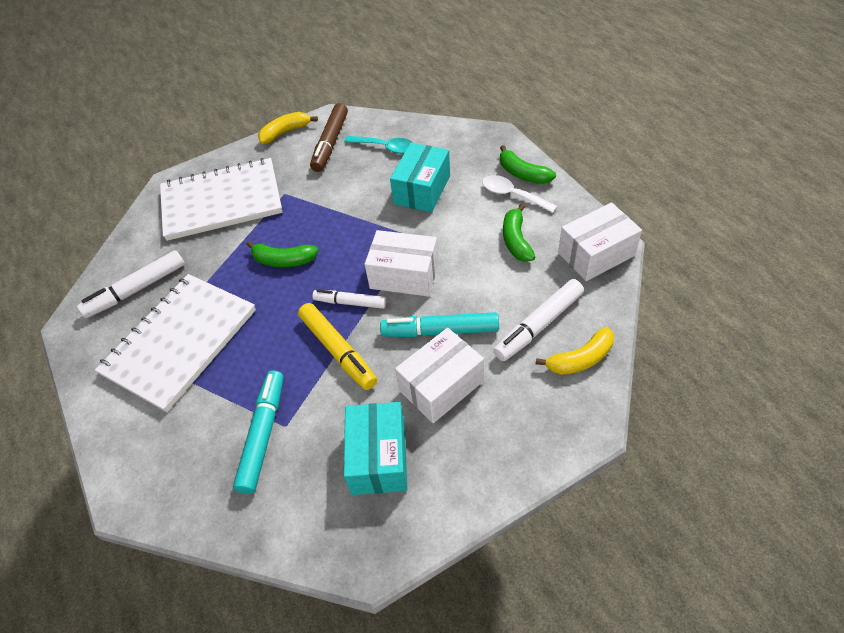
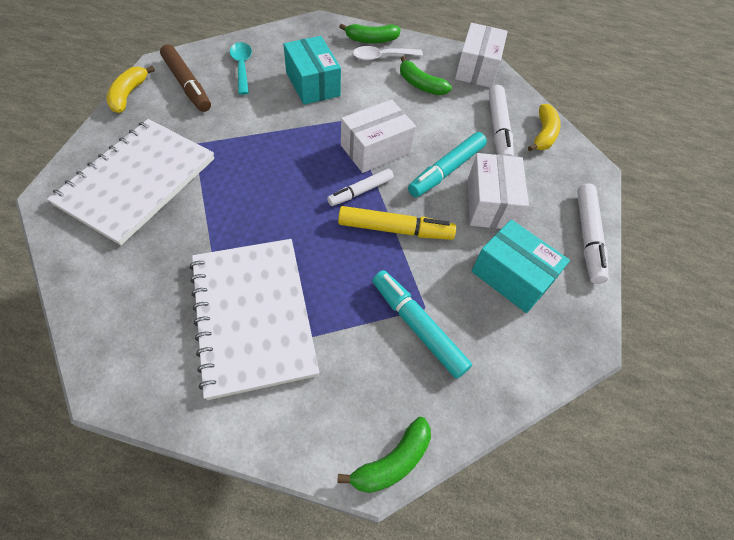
camera: 55 degrees left, 5 degrees up
white marker [77,250,185,318] -> white marker moved to [577,184,609,284]
green banana [246,241,318,267] -> green banana moved to [337,417,431,493]
turquoise spoon [344,136,413,154] -> turquoise spoon turned 75 degrees counterclockwise [230,42,252,95]

